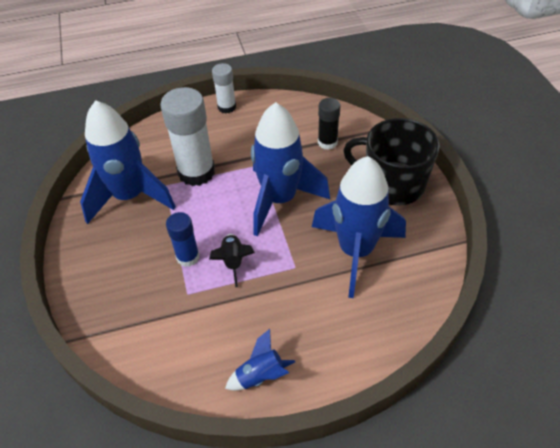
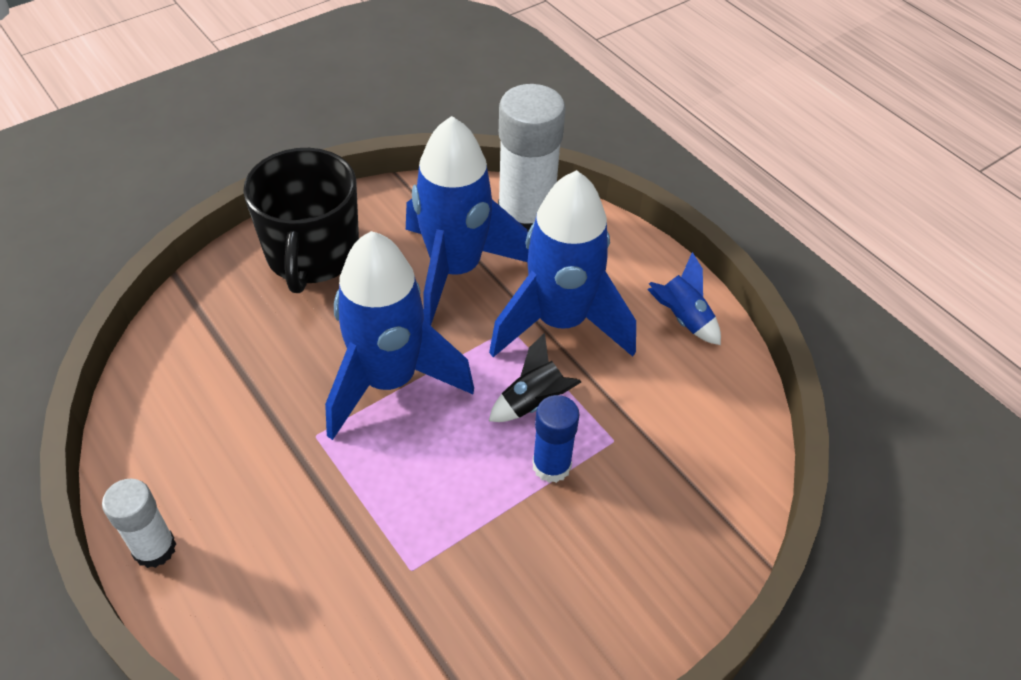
camera: 115 degrees left, 0 degrees up
blue rocket [80,100,176,224] -> blue rocket moved to [489,170,636,357]
white glue stick [160,87,215,186] -> white glue stick moved to [498,84,566,231]
black glue stick [318,98,340,150] -> none

